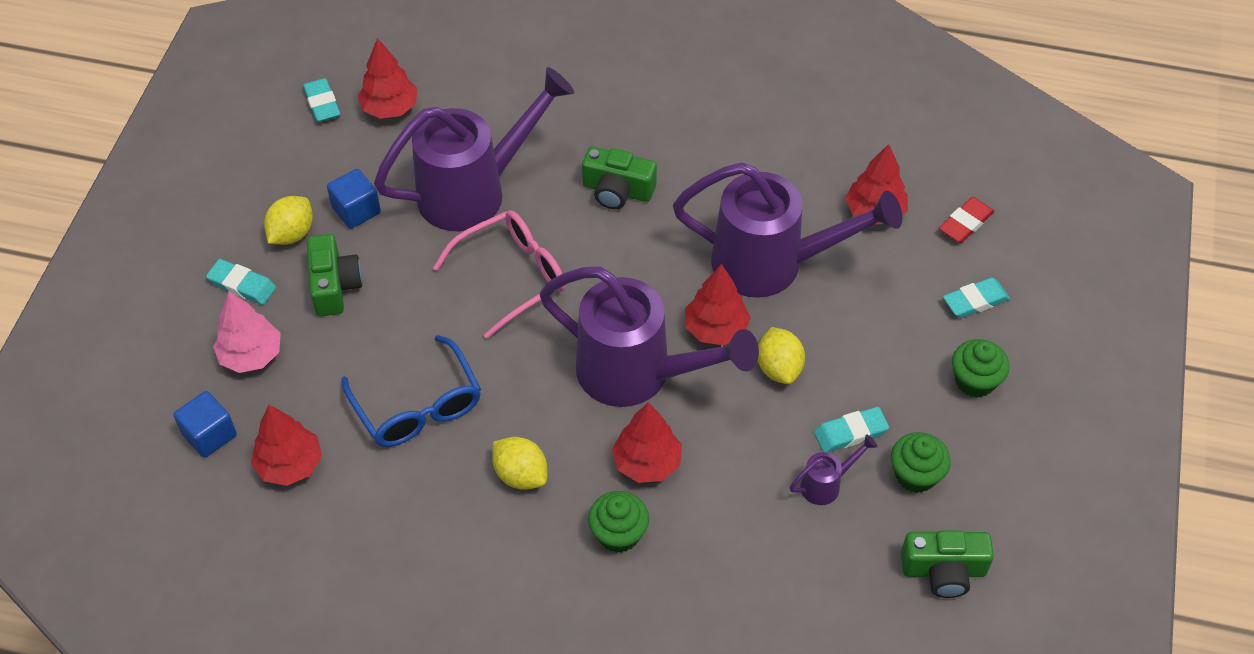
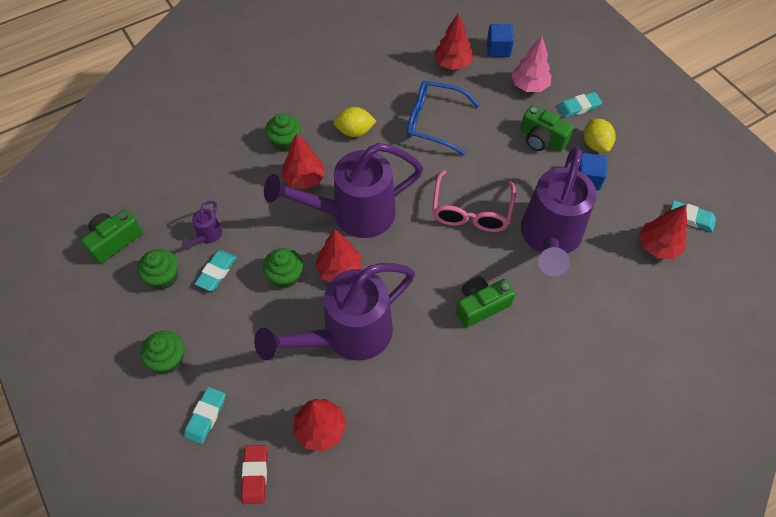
camera: 135 degrees right, 5 degrees up
yellow lemon [758,327,805,384] -> green cupcake [263,248,303,288]

